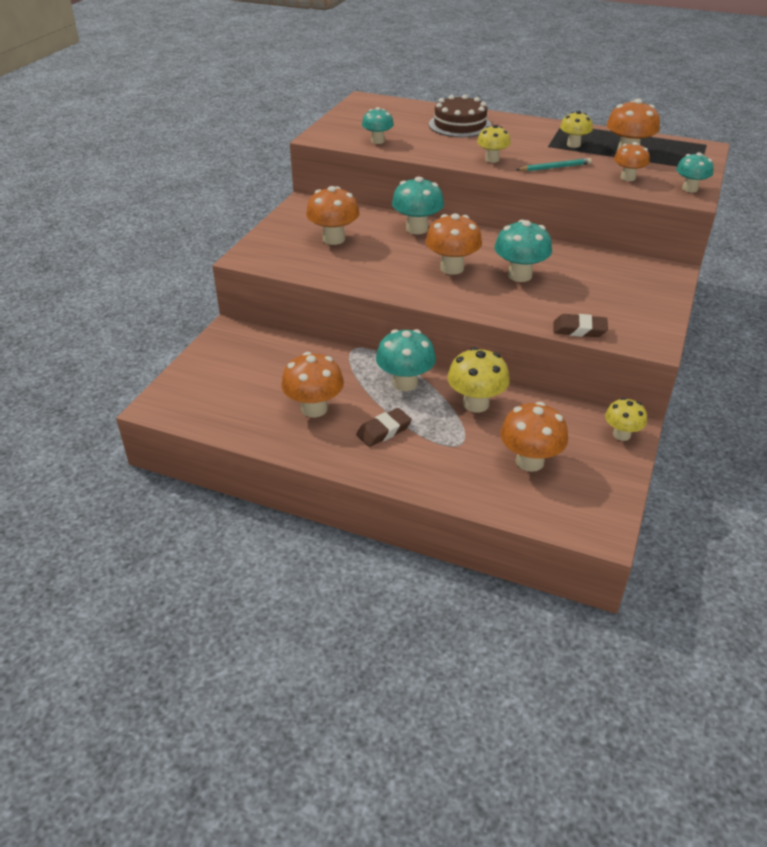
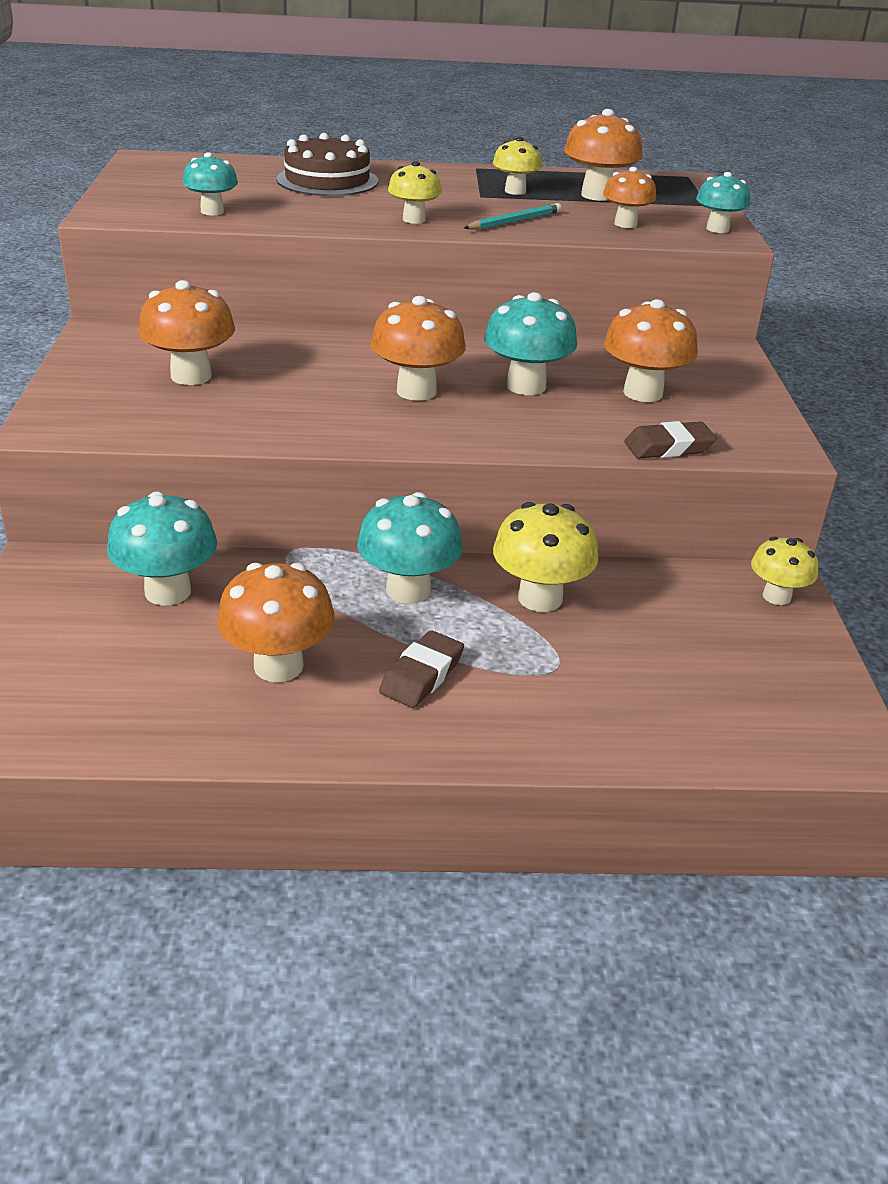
camera: 25 degrees left, 5 degrees down
turquoise mushroom [392,176,444,234] -> turquoise mushroom moved to [107,491,217,606]
orange mushroom [500,402,568,472] -> orange mushroom moved to [604,299,698,402]

